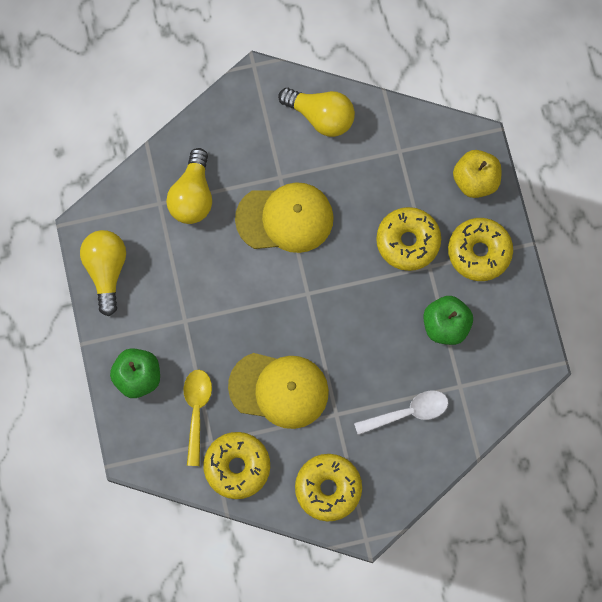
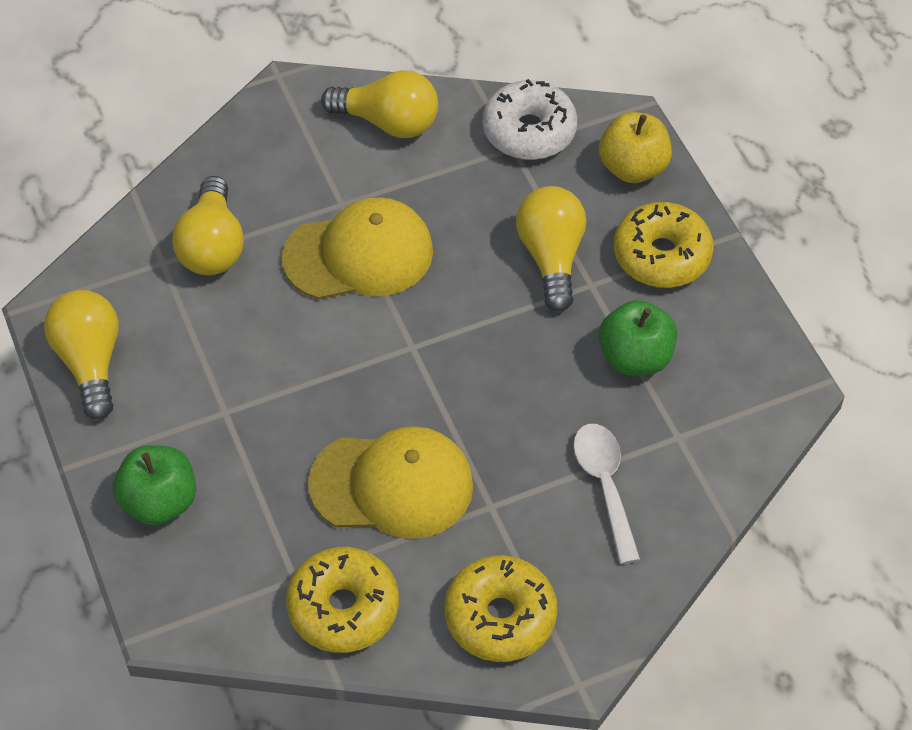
camera: 10 degrees left, 20 degrees down
yellow spoon [183,370,212,466] -> none
white spoon [354,390,448,435] -> white spoon turned 75 degrees counterclockwise [573,424,640,564]
yellow donut [376,207,441,271] -> yellow light bulb [516,186,586,312]
none -> white donut [483,79,577,160]

